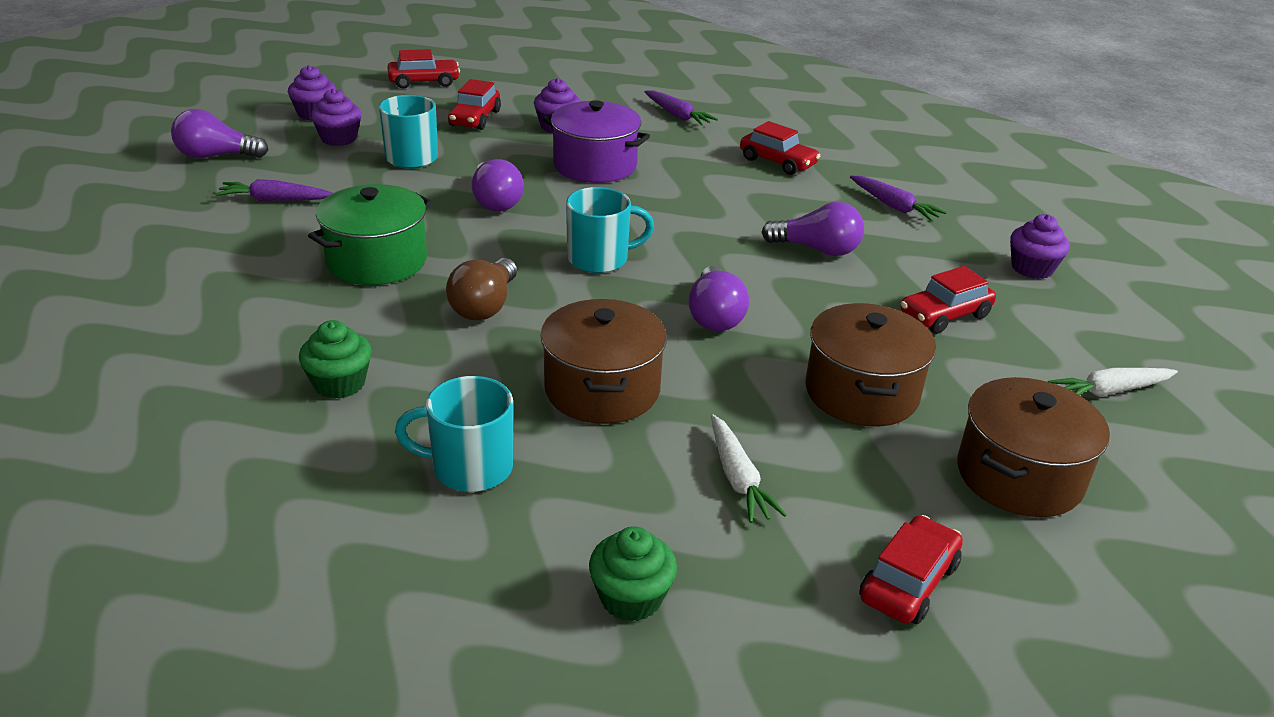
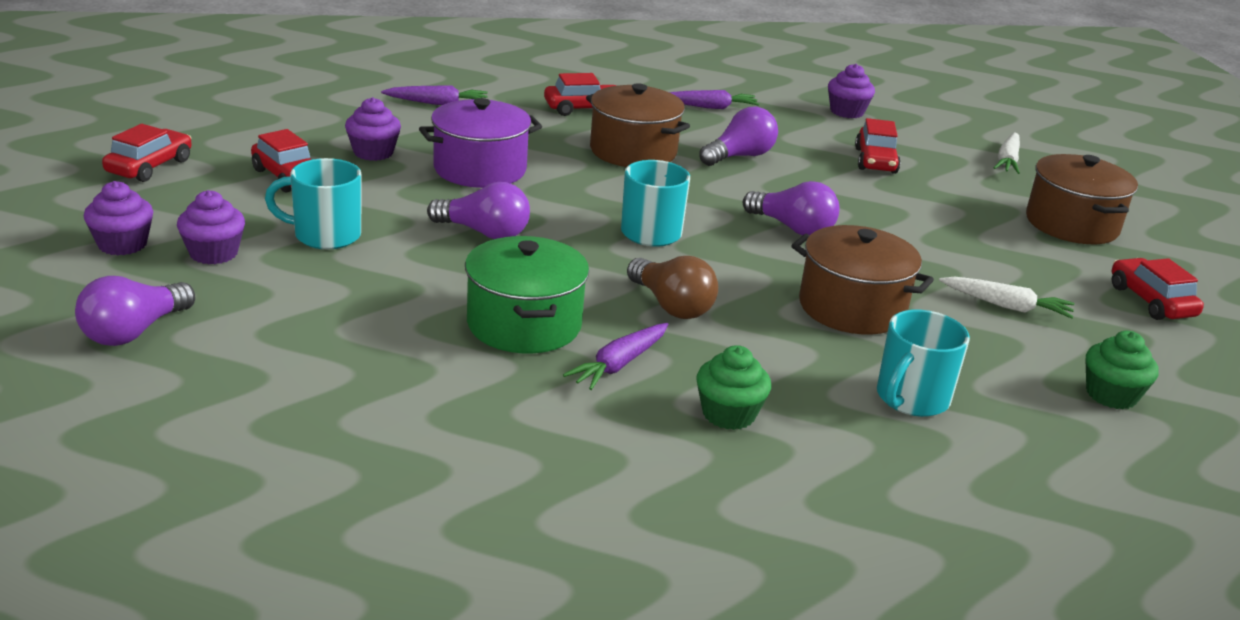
camera: 55 degrees left, 5 degrees down
purple carrot [215,179,333,201] -> purple carrot moved to [563,323,669,390]
brown pot [805,303,936,427] -> brown pot moved to [586,83,690,167]

